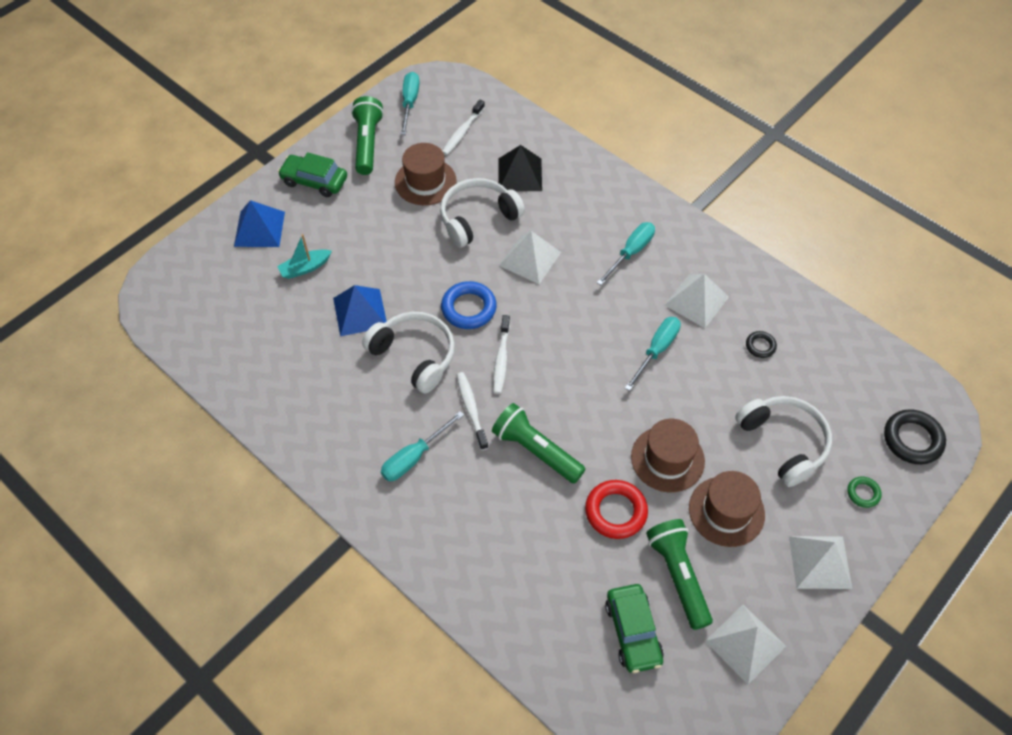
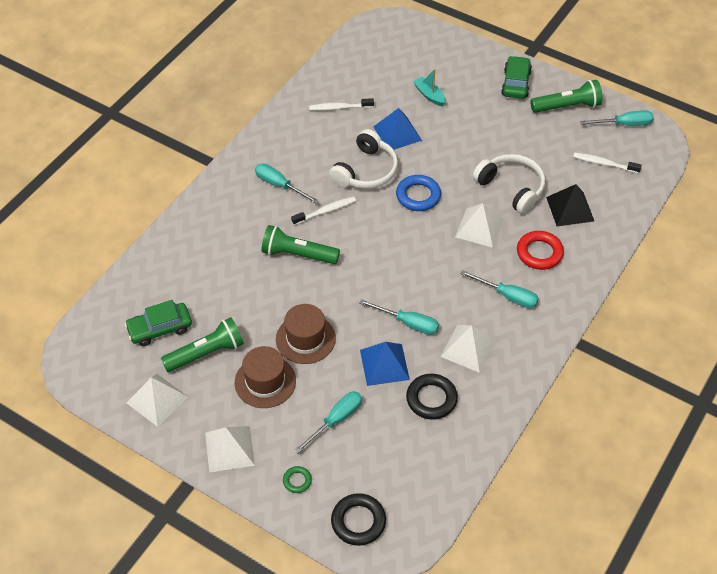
camera: 80 degrees right, 5 degrees down
blue pyramid [234,200,285,247] -> blue pyramid moved to [360,342,410,386]
brown hat [395,143,457,205] -> none
green flashlight [492,403,586,484] -> green flashlight turned 105 degrees counterclockwise [261,225,340,264]
white toothbrush [493,315,510,394] -> white toothbrush moved to [309,98,374,111]
red ring [585,480,648,539] -> red ring moved to [517,231,564,270]
white headphones [735,396,832,487] -> turquoise screwdriver [294,391,362,453]
black ring [746,331,777,358] -> black ring [406,374,458,420], size x1.85

